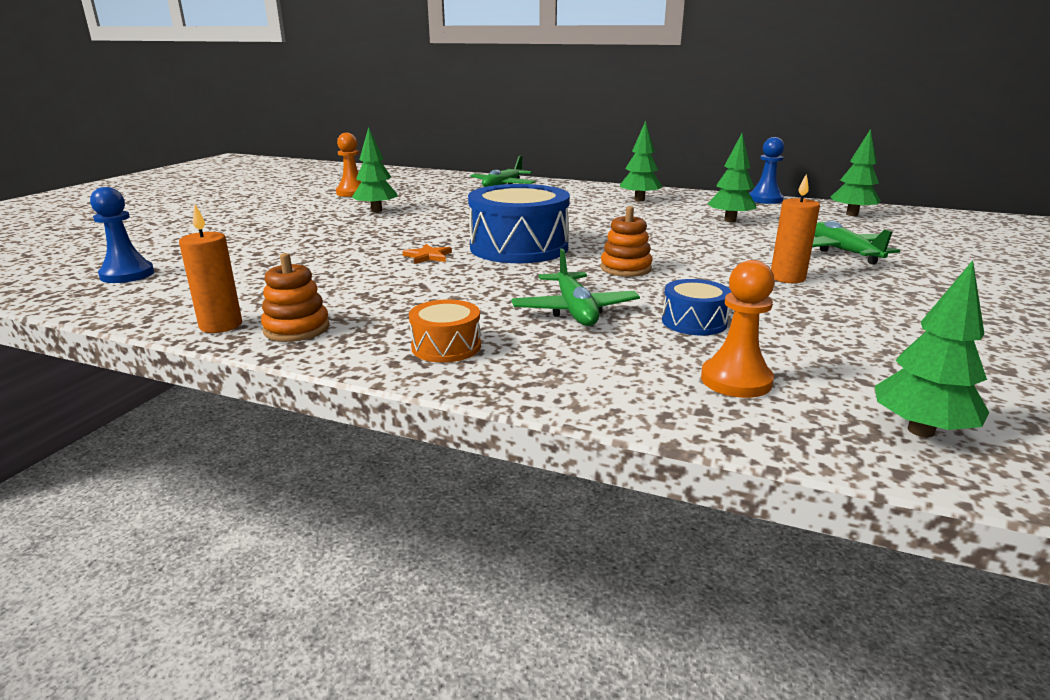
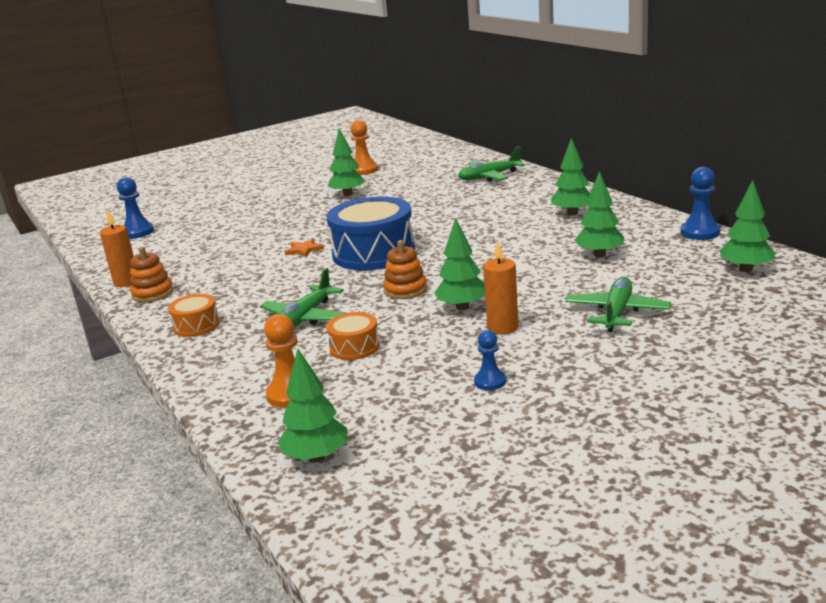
camera: 40 degrees right, 0 degrees up
blue drum [662,279,731,336] -> orange drum [326,312,380,360]
none -> green tree [434,218,485,310]
none -> blue pawn [474,330,506,390]

